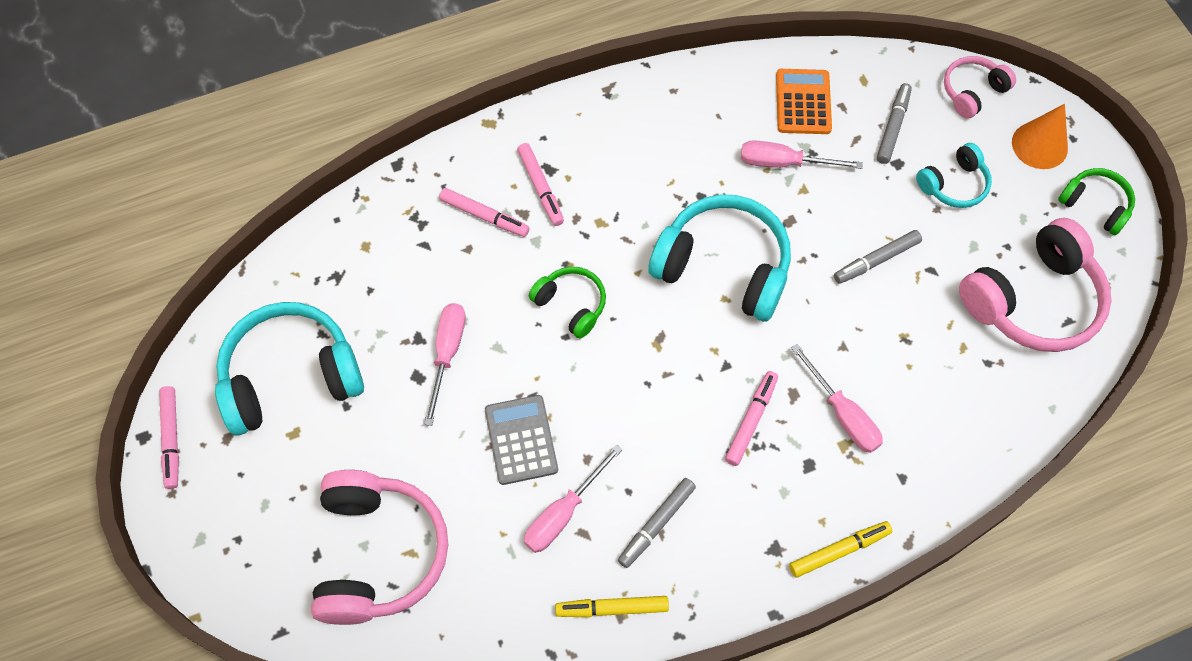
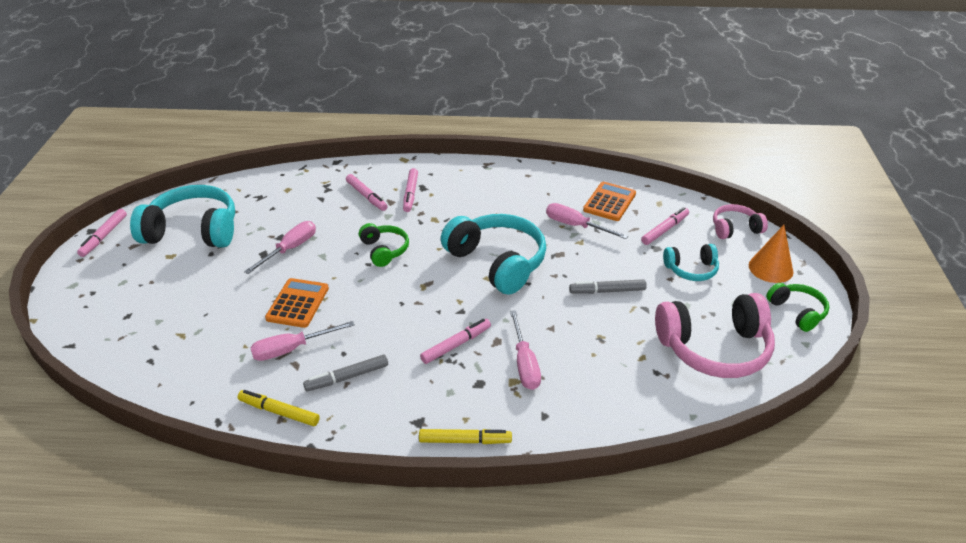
camera: 25 degrees right, 25 degrees down
pink headphones [311,470,448,625] -> none
grey calculator [485,395,558,485] -> orange calculator [265,278,329,328]
grey marker [877,83,912,164] -> pink marker [641,207,689,245]

